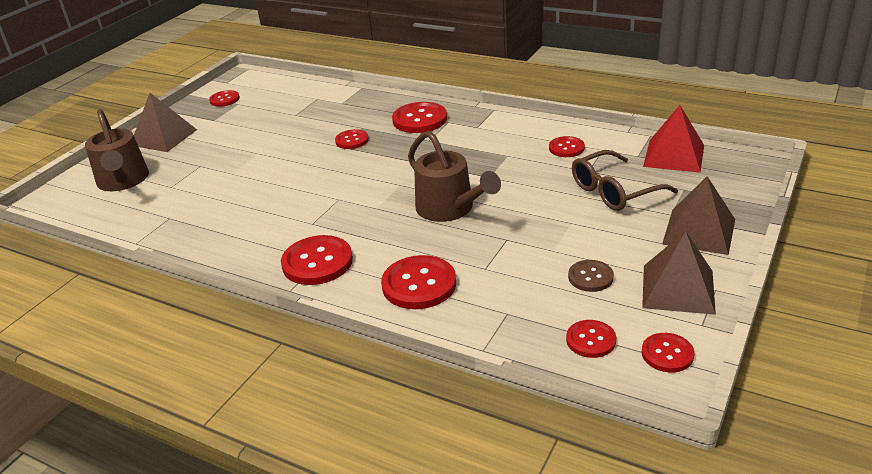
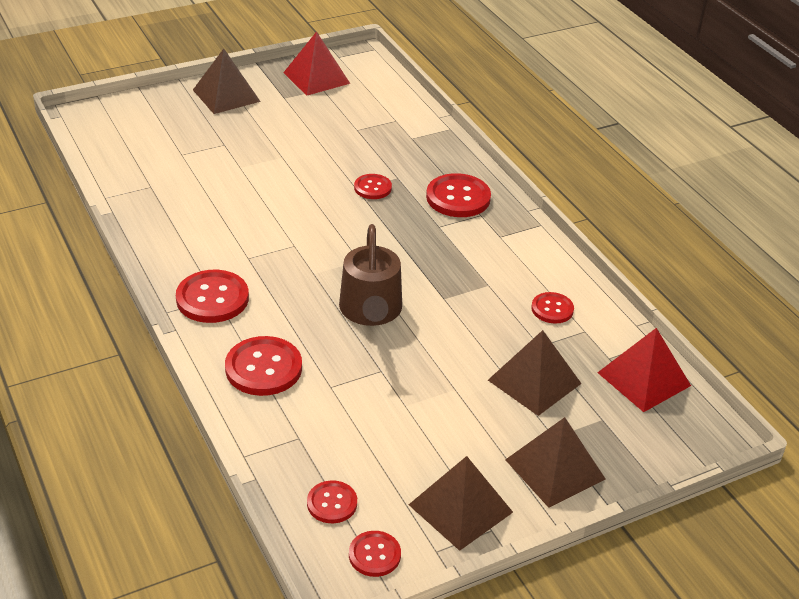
camera: 30 degrees right, 5 degrees up
brown watering can [85,109,149,191] -> none
red button [209,90,240,107] -> red pyramid [283,31,350,96]
brown button [568,260,614,292] -> none
brown glasses [572,150,678,211] -> brown pyramid [488,330,582,416]

